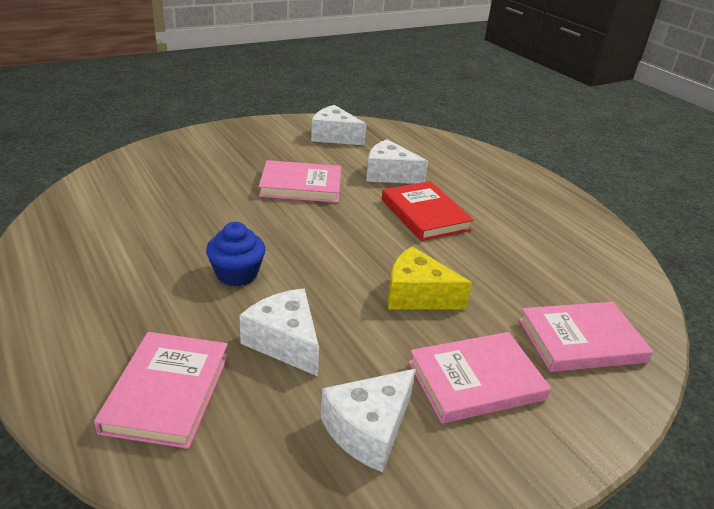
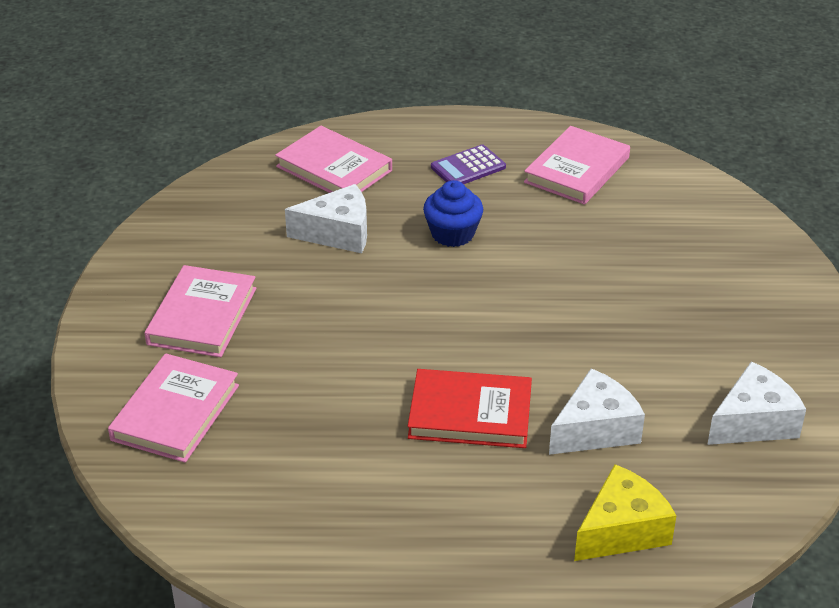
camera: 125 degrees right, 5 degrees up
pink book [259,160,341,203] -> pink book moved to [524,126,630,205]
white cheese [321,369,416,472] -> none
yellow cheese [388,246,472,310] -> yellow cheese moved to [574,464,676,561]
none -> purple calculator [431,144,506,184]

